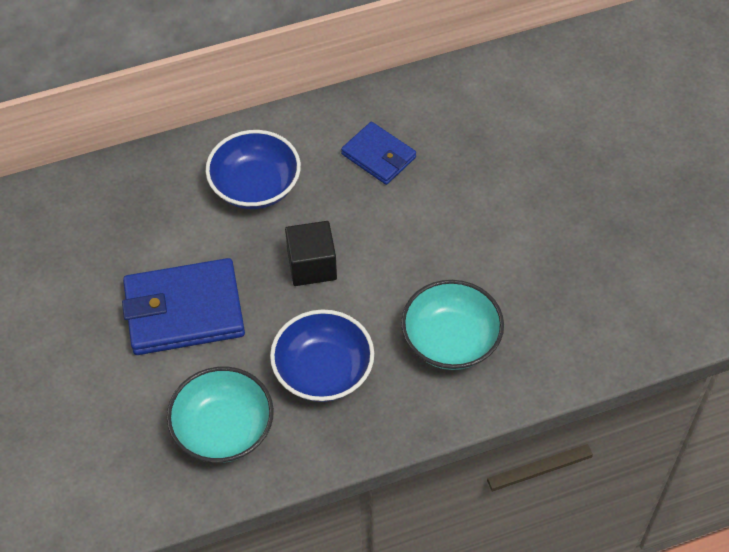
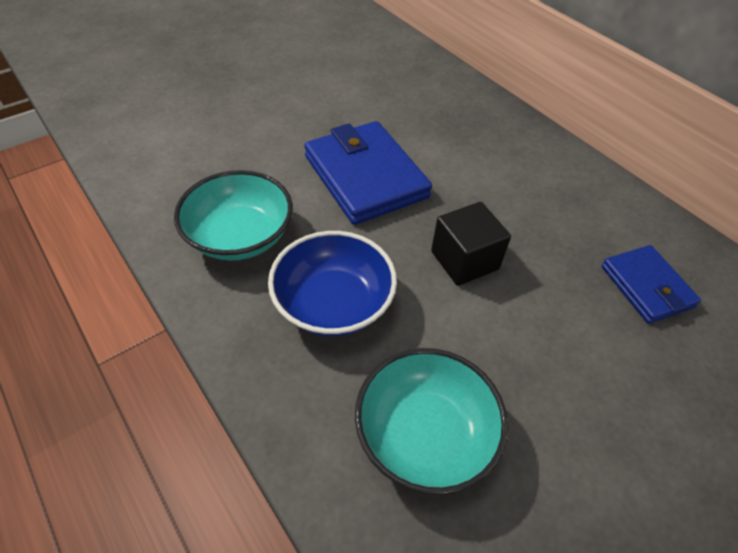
camera: 70 degrees right, 5 degrees down
blue bowl [206,130,301,209] -> none
blue wallet [341,122,416,185] -> blue wallet turned 45 degrees counterclockwise [601,245,701,323]

